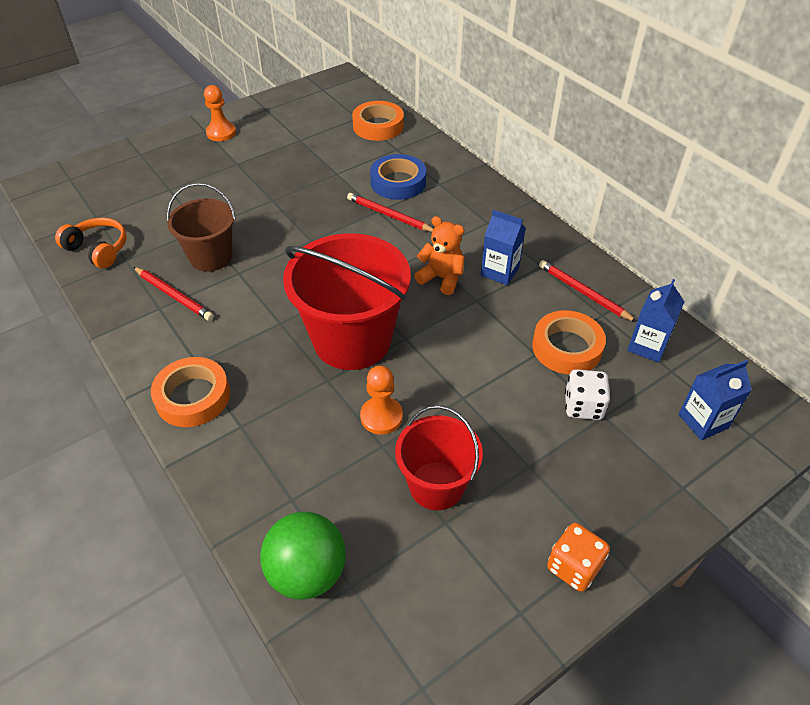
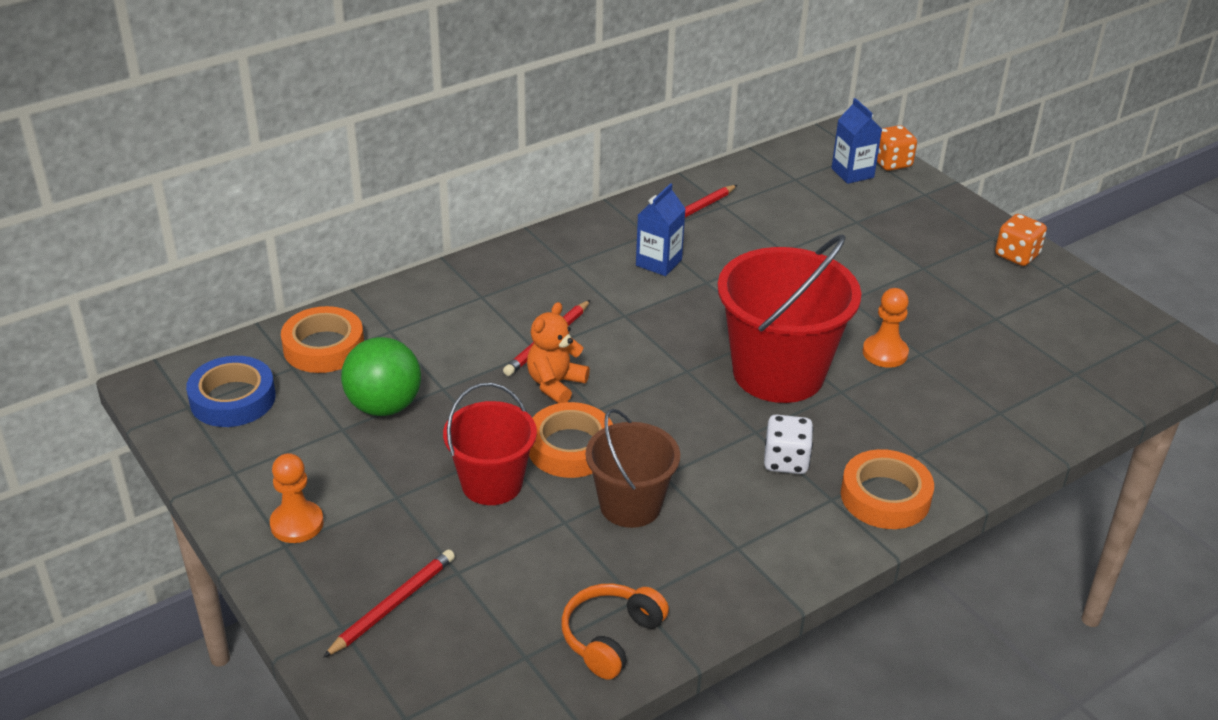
camera: 90 degrees left, 10 degrees down
red pencil [133,267,214,321] -> red pencil moved to [323,549,455,658]
green ball [260,512,346,600] -> green ball moved to [341,337,421,416]
blue tape [370,154,426,200] -> blue tape moved to [186,356,276,427]
red bucket [395,405,483,510] -> red bucket moved to [443,383,537,505]
orange teddy bear [414,216,465,295] -> orange teddy bear moved to [527,302,590,403]
orange tape [532,310,606,374] -> orange tape moved to [529,402,613,478]
white dice [565,369,610,420] -> white dice moved to [764,414,813,474]
blue carton [627,279,684,363] -> none
none -> orange dice [877,125,917,171]

